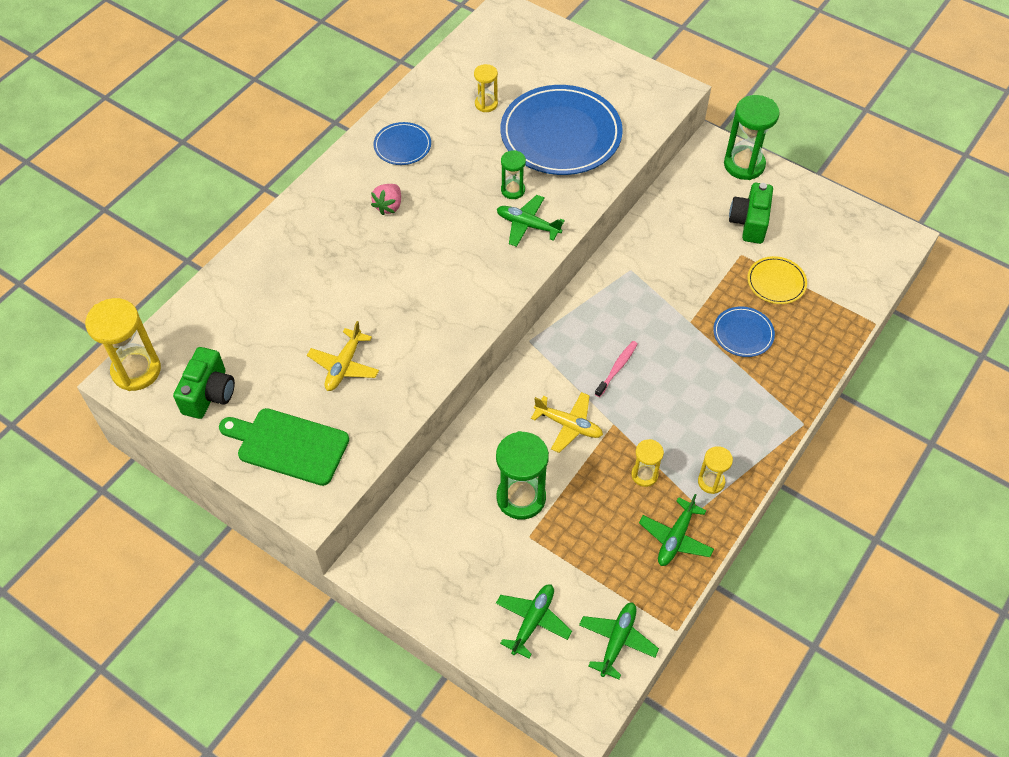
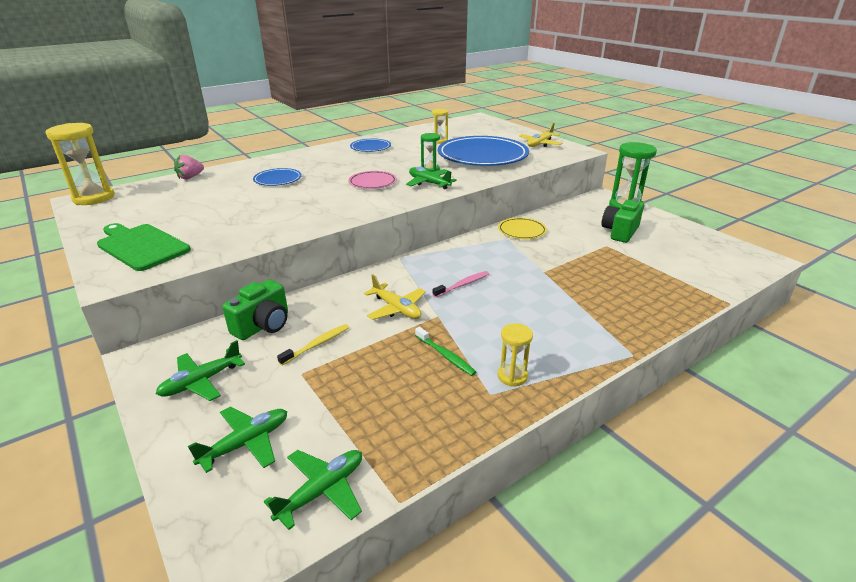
camera: 20 degrees right, 25 degrees down
green camera [173,347,235,419] -> green camera moved to [222,279,288,340]
yellow plane [307,321,379,391] -> yellow plane moved to [519,123,563,147]
pink strawberry [371,184,401,215] -> pink strawberry moved to [174,155,204,179]
green hourglass [496,431,549,520] -> yellow toothbrush [277,324,349,365]
yellow hourglass [631,439,664,487] -> green toothbrush [415,327,476,376]
green plane [639,494,714,566] -> green plane moved to [156,340,245,401]
blue plate [713,306,775,357] -> blue plate moved to [253,168,302,186]
yellow plate [747,256,807,304] -> yellow plate moved to [498,217,547,239]
none -> pink plate [348,171,397,189]

